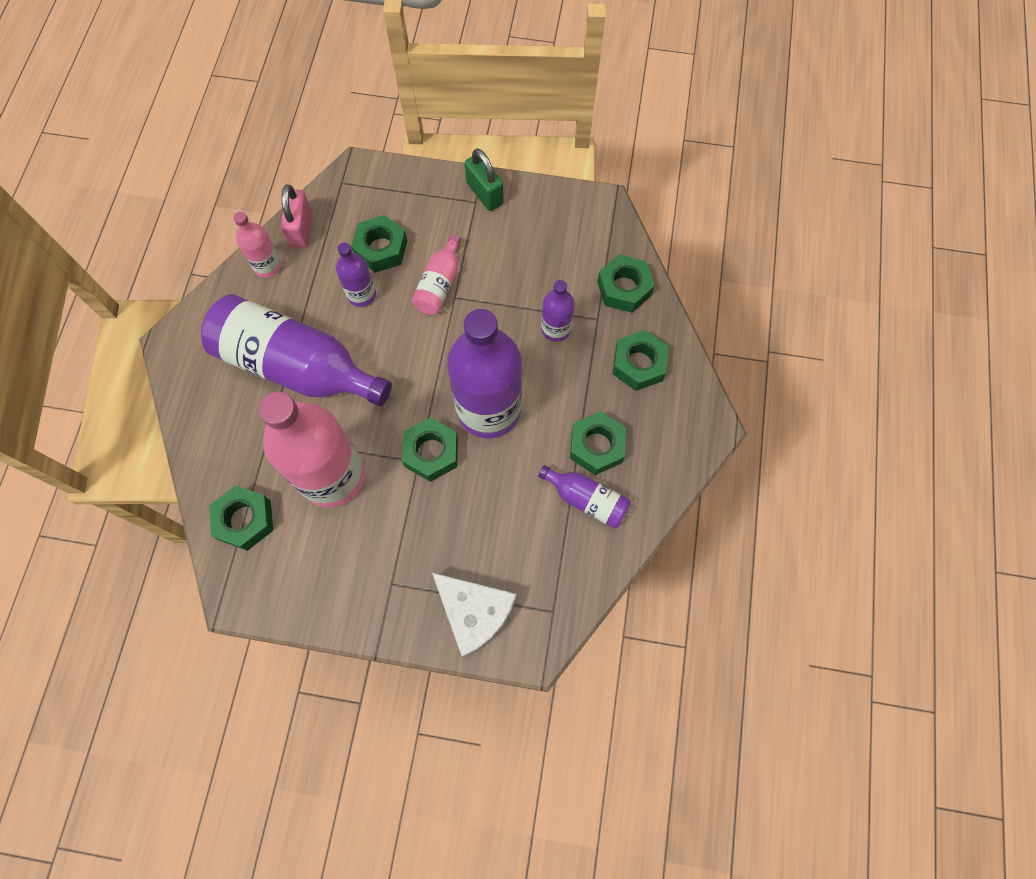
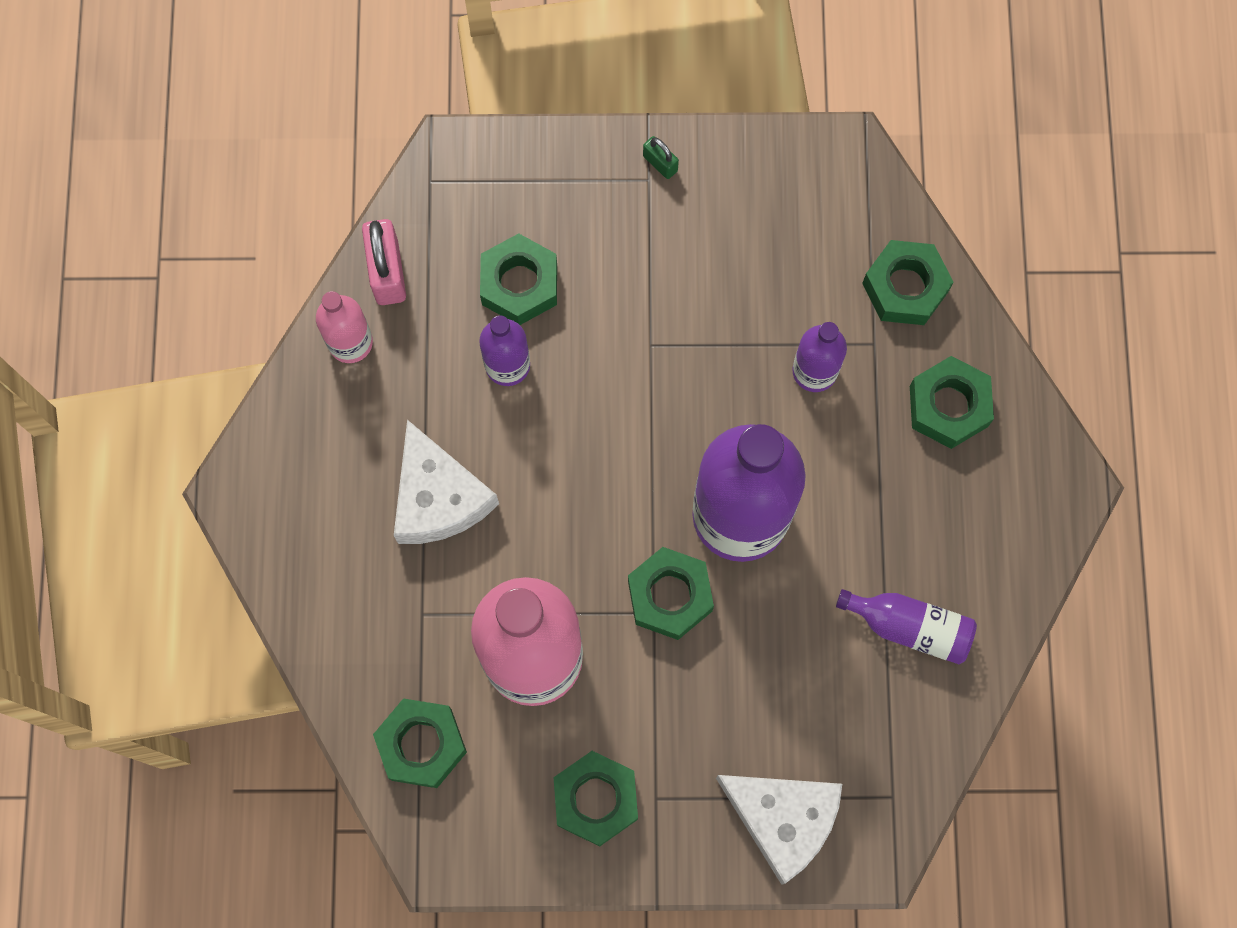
camera: 10 degrees left, 5 degrees up
purple bottle [201,294,392,406] -> white cheese [394,420,499,544]
pink bottle [412,234,461,315] -> none
green padlock [464,148,504,211] -> green padlock [643,136,679,179], size x0.53
green nut [570,411,626,475] -> green nut moved to [554,751,638,846]

